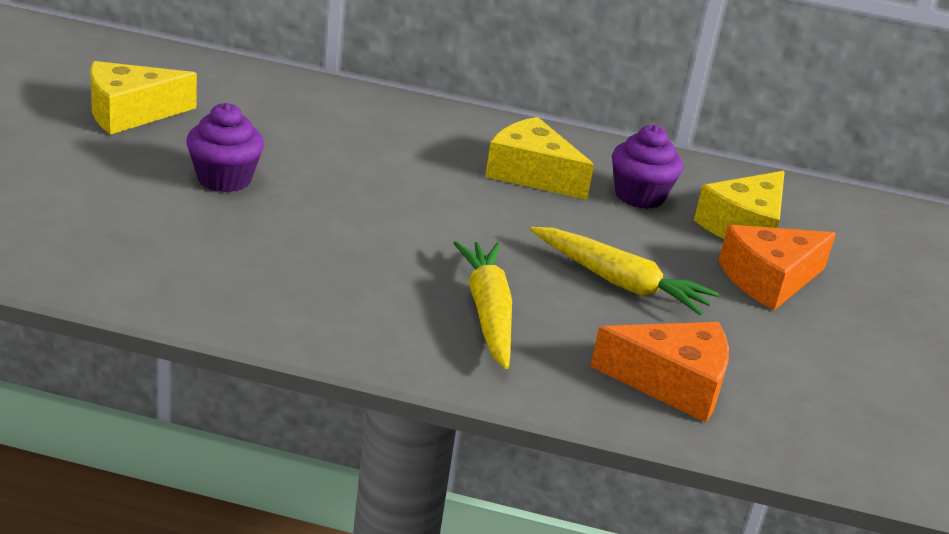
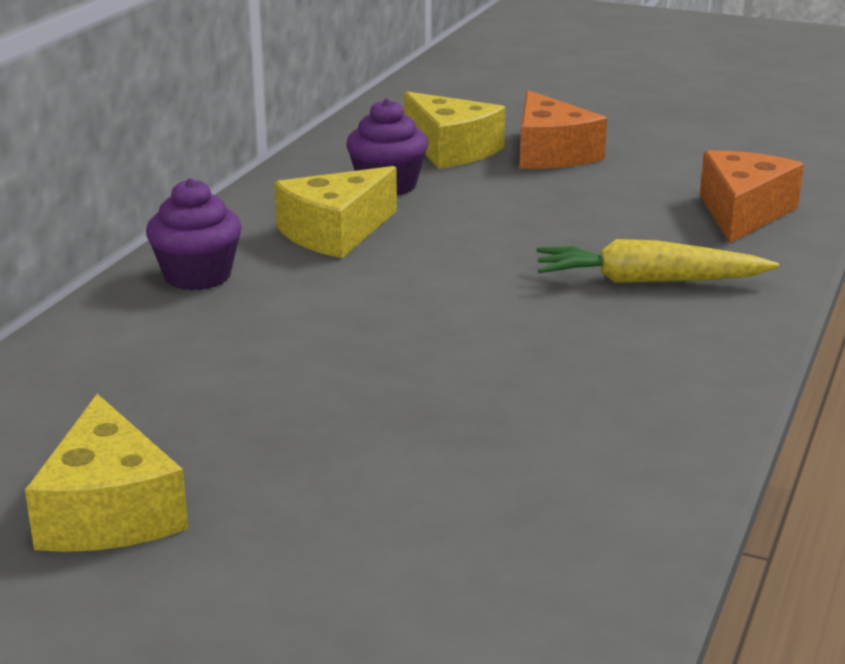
camera: 75 degrees left, 5 degrees down
purple cupcake [186,103,264,192] -> purple cupcake moved to [146,178,242,291]
yellow carrot [530,227,719,315] -> none

